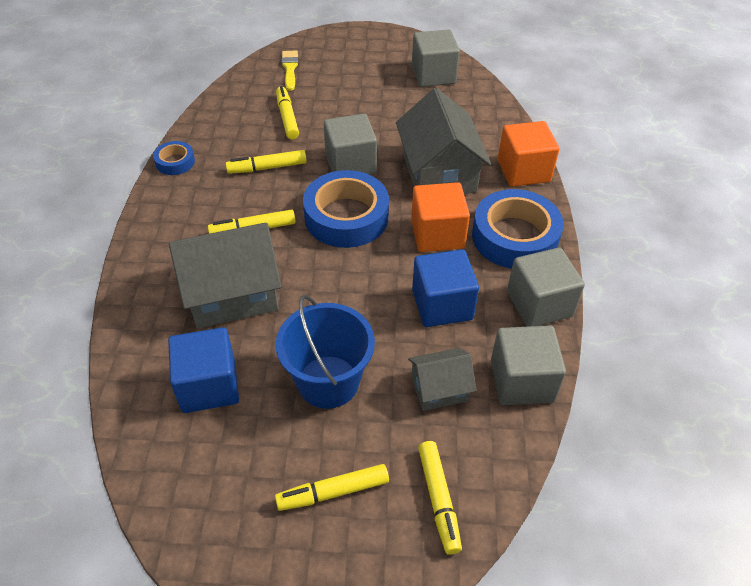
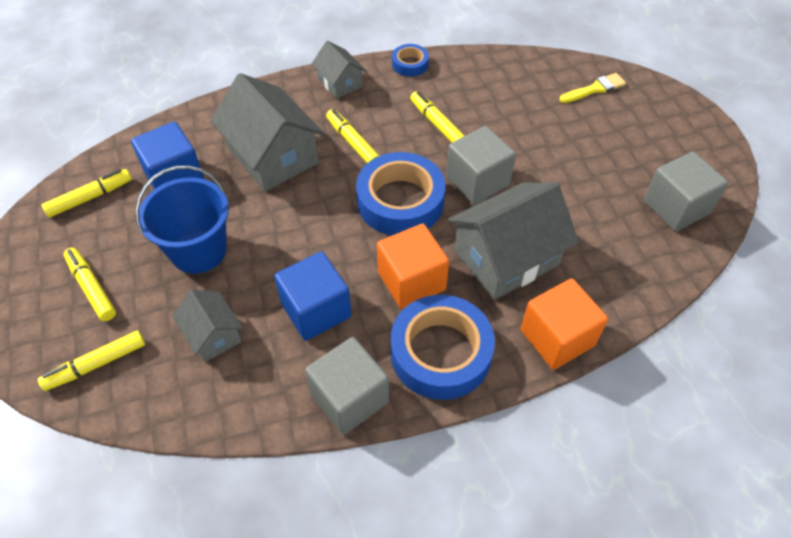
camera: 70 degrees right, 5 degrees up
yellow marker [276,86,299,139] -> yellow marker moved to [42,169,132,218]
grey cube [491,325,566,405] -> none
none -> grey house [312,41,367,99]

